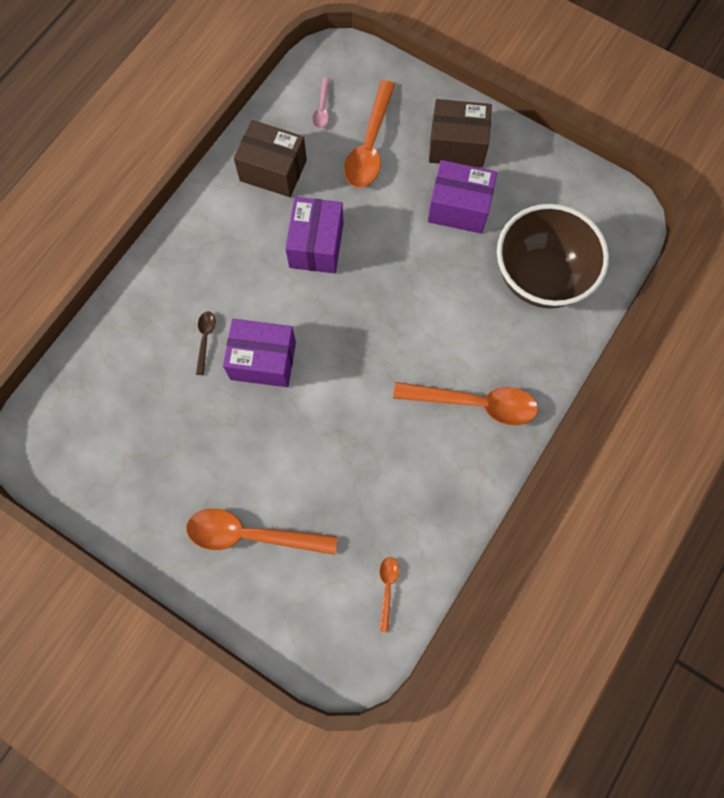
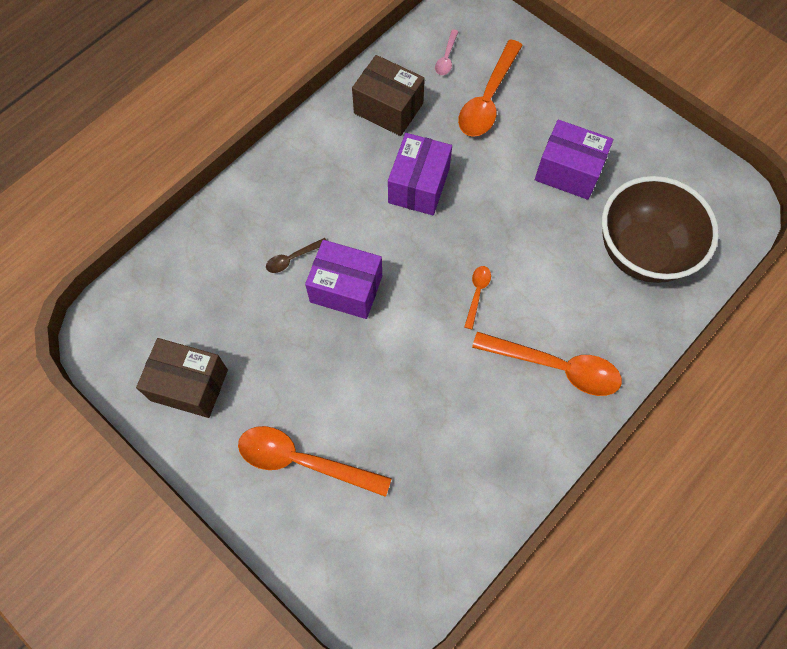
camera: 10 degrees right, 5 degrees down
brown spoon [196,311,216,375] -> brown spoon turned 135 degrees counterclockwise [266,238,326,273]
orange spoon [380,557,399,632] -> orange spoon moved to [464,266,491,329]
brown box [429,99,492,168] -> brown box moved to [136,338,228,418]

